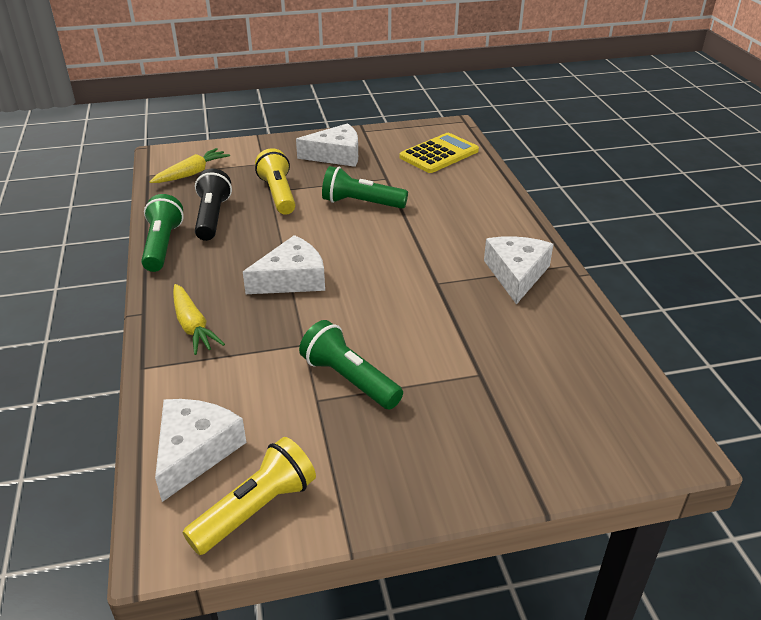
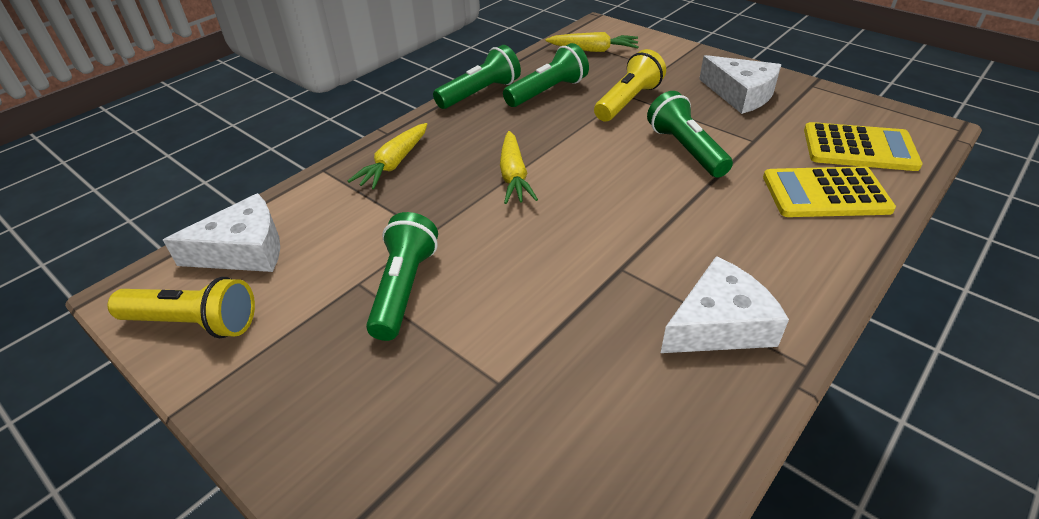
camera: 55 degrees right, 5 degrees up
black flashlight [195,169,232,241] -> green flashlight [503,43,589,107]
white cheese [243,235,325,294] -> yellow carrot [500,131,538,204]
none -> yellow calculator [763,166,896,217]

